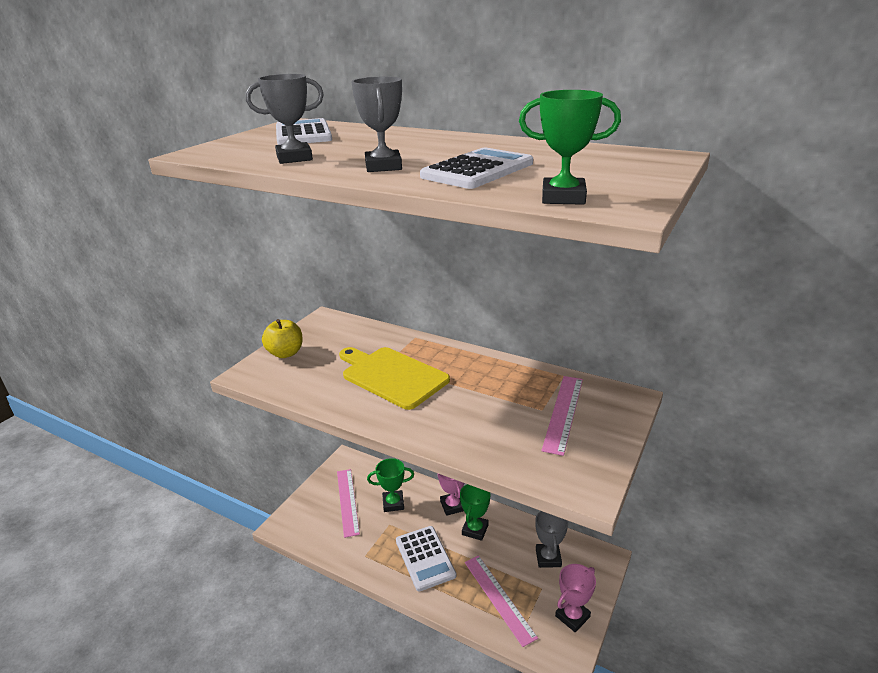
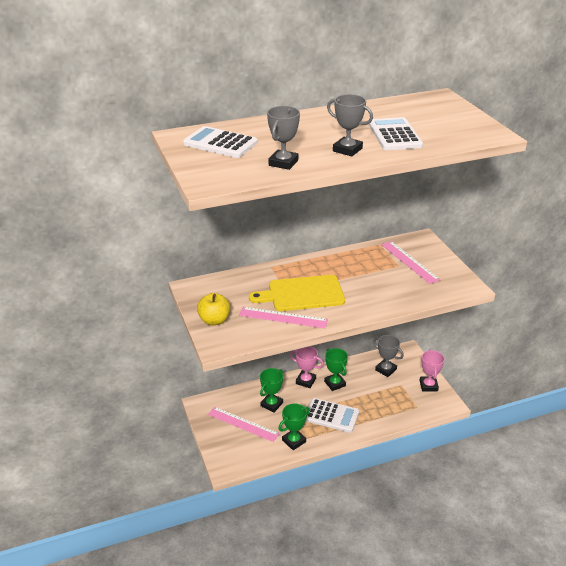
camera: 50 degrees left, 5 degrees up
pink ruler [465,555,538,647] -> pink ruler moved to [239,307,328,328]
green trophy [519,90,621,205] -> green trophy moved to [279,403,310,450]

